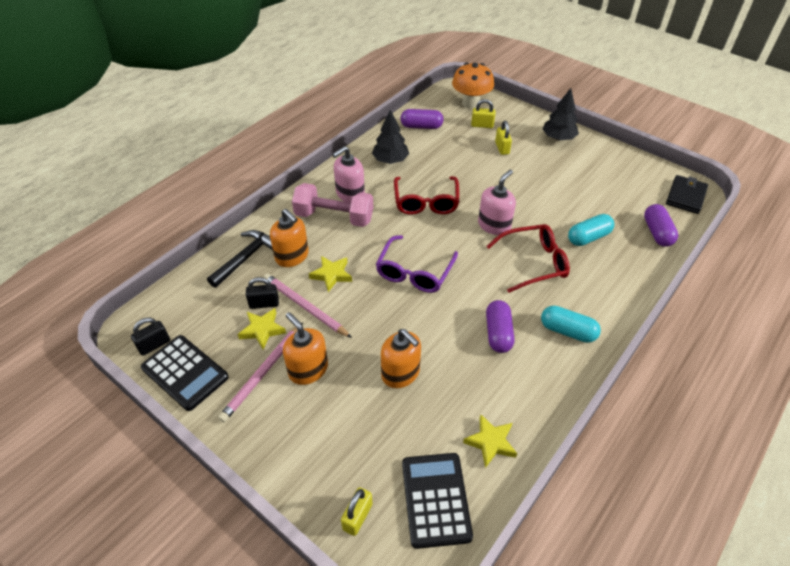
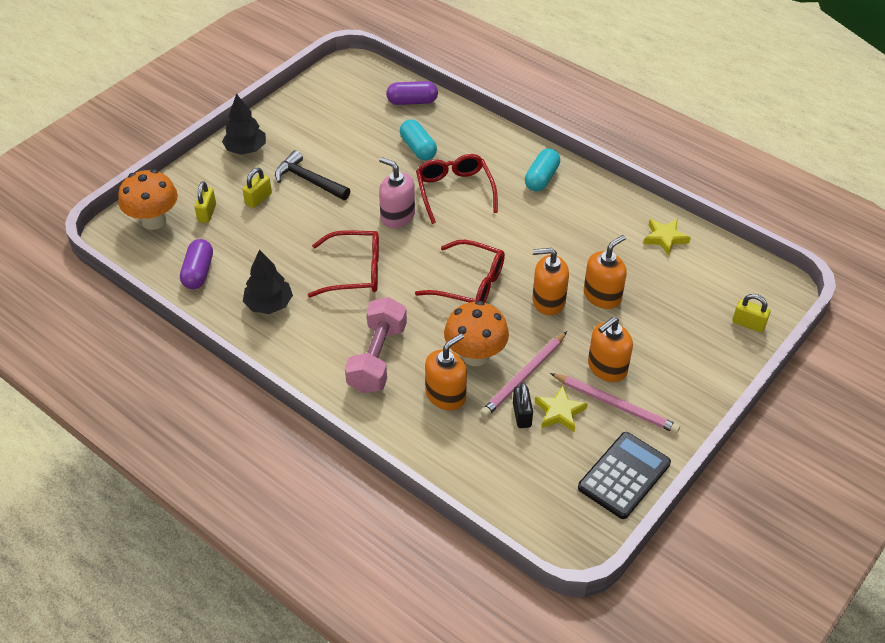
camera: 90 degrees left, 0 degrees up
black padlock [131,318,170,356] -> none
black hammer [207,230,273,288] -> black hammer moved to [275,150,351,200]
yellow star [309,256,352,292] -> orange mushroom [444,301,509,366]
pink soap dispenser [332,146,365,203] -> none
purple glasses [376,235,458,293] -> red glasses [415,240,505,303]
black calculator [402,453,473,549] -> none
purple capsule [486,300,514,353] -> none
yellow padlock [495,121,512,155] -> yellow padlock turned 45 degrees counterclockwise [242,168,272,208]
black wallet [666,175,708,214] -> none
none -> orange soap dispenser [532,248,569,315]

